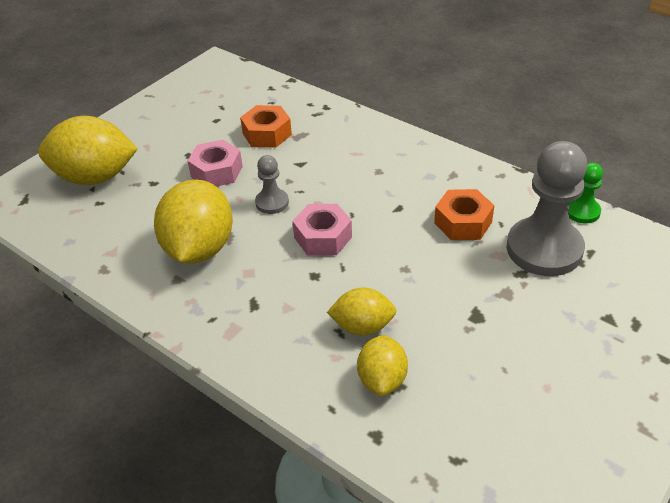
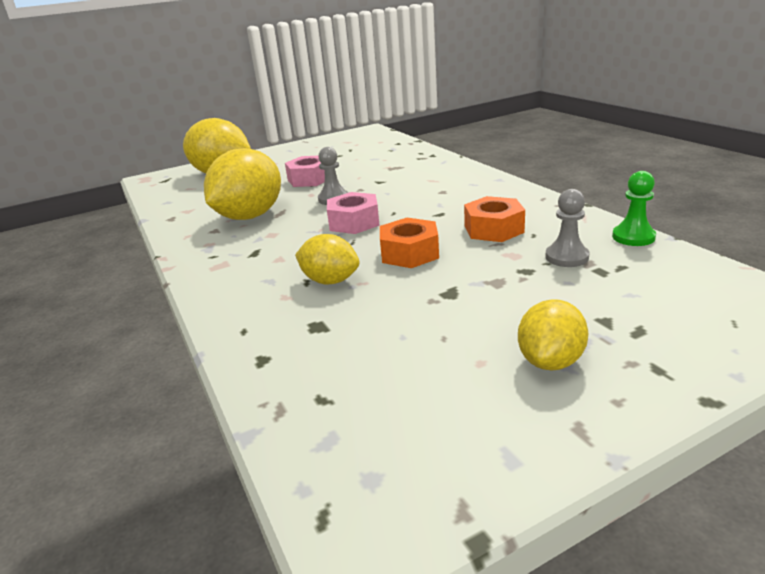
camera: 25 degrees right, 15 degrees down
orange nut [240,105,292,148] -> orange nut moved to [380,218,439,268]
yellow lemon [357,335,408,396] -> yellow lemon moved to [518,299,588,371]
grey pawn [507,141,587,276] -> grey pawn [545,189,590,267], size x0.49

